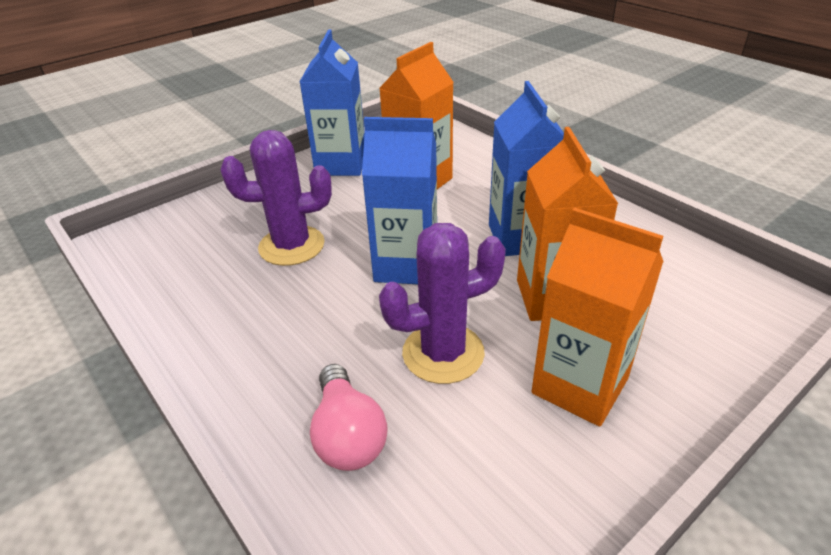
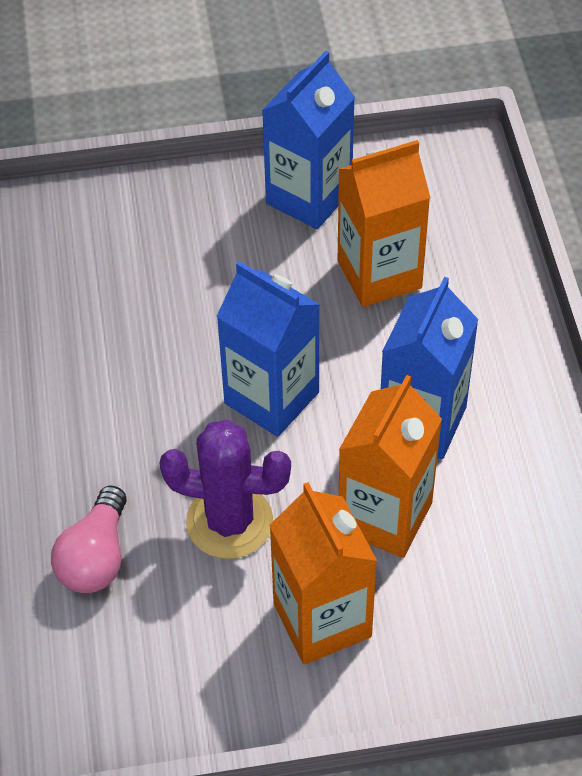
camera: 30 degrees right, 15 degrees up
purple cactus [221,130,332,266] -> none

